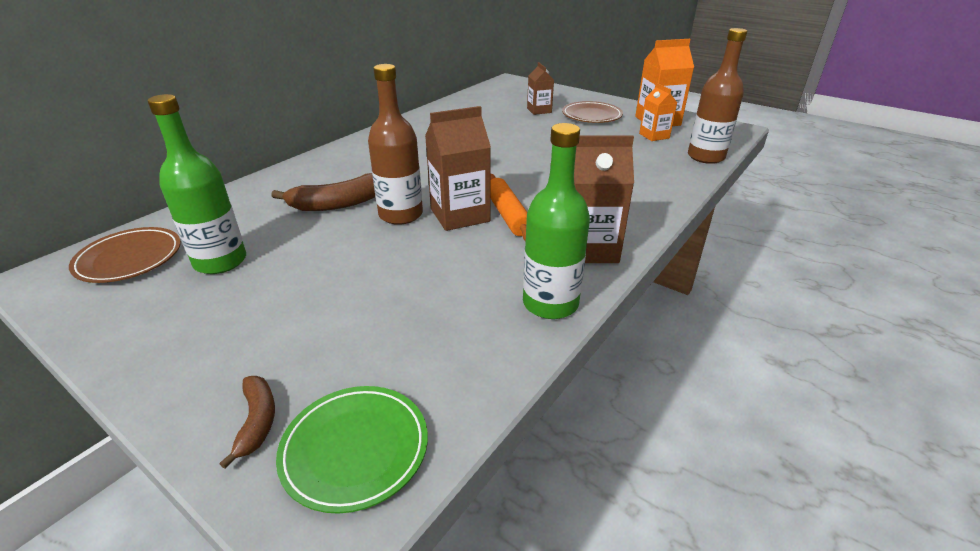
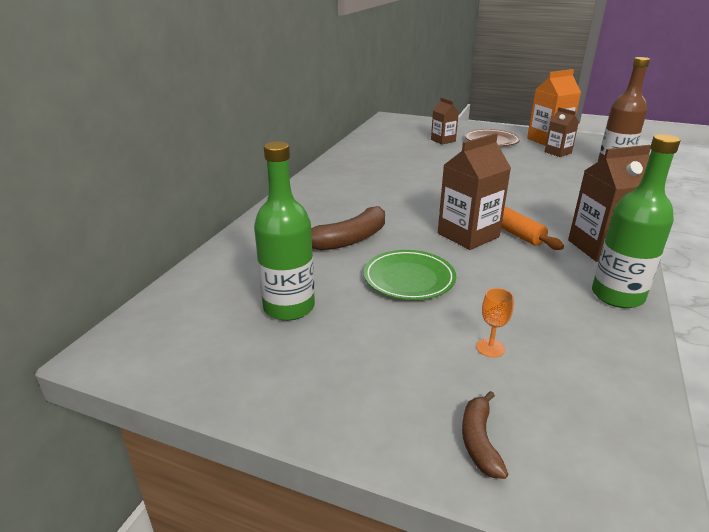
camera: 15 degrees left, 5 degrees down
brown plate [69,227,181,283] -> none
brown banana [220,376,275,469] -> brown banana turned 150 degrees counterclockwise [462,391,508,479]
green plate [276,386,428,514] -> green plate moved to [363,250,456,300]
brown bottle [368,64,423,225] -> none
orange carton [639,83,677,141] -> brown carton [544,107,579,157]
none -> orange goblet [476,288,514,358]

